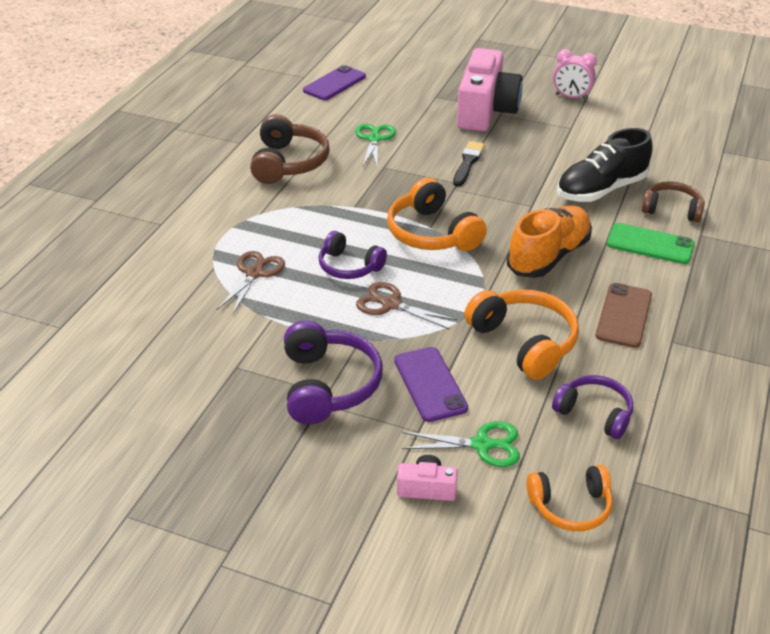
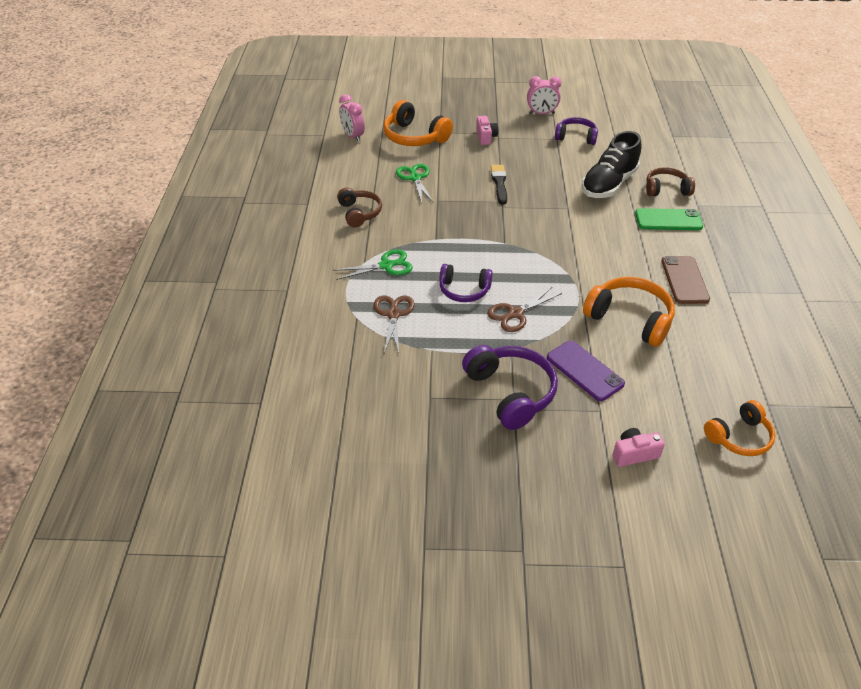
camera: 20 degrees left, 5 degrees up
brown headphones [250,114,330,184] -> brown headphones [337,187,382,228], size x0.65
purple phone [303,65,366,100] -> pink clock [339,94,365,142]
brown scissors [356,282,457,330] -> brown scissors turned 45 degrees counterclockwise [487,287,562,332]
orange headphones [387,178,487,251] -> orange headphones moved to [383,100,453,146]
green scissors [402,421,520,467] -> green scissors moved to [333,249,413,280]
pink camera [457,48,523,131] -> pink camera [476,116,498,145], size x0.42
orange shoe [507,205,592,278] -> none
purple headphones [552,375,633,439] -> purple headphones moved to [555,117,598,145]

